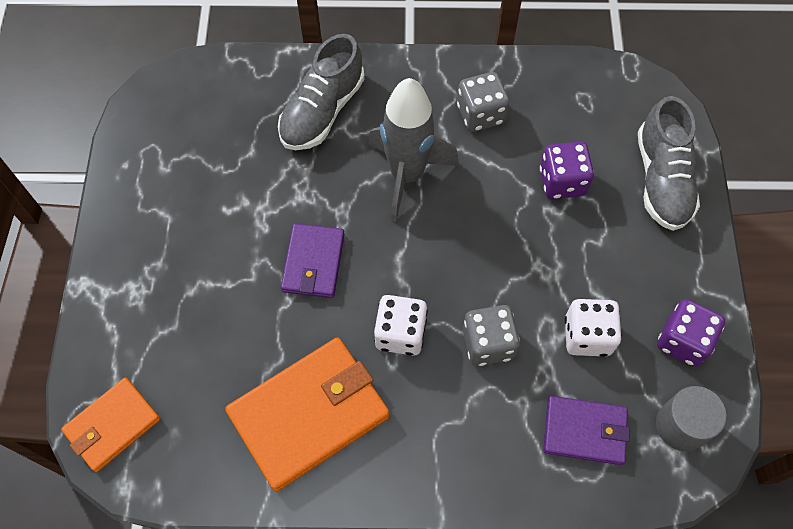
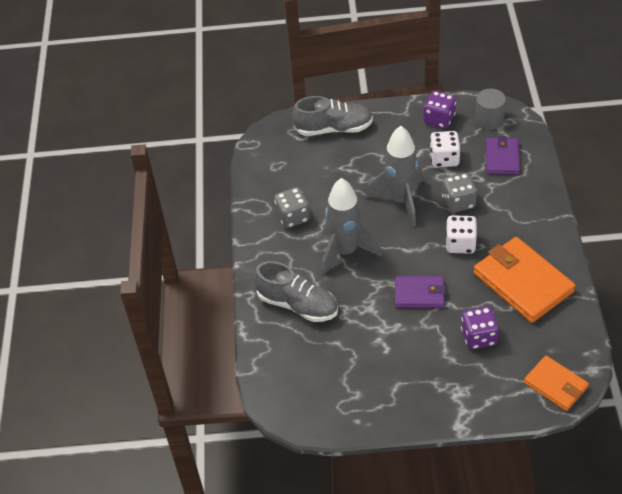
camera: 90 degrees left, 15 degrees down
purple dice [540,142,594,199] -> purple dice moved to [461,306,499,349]
none -> grey rocket [366,126,424,226]

